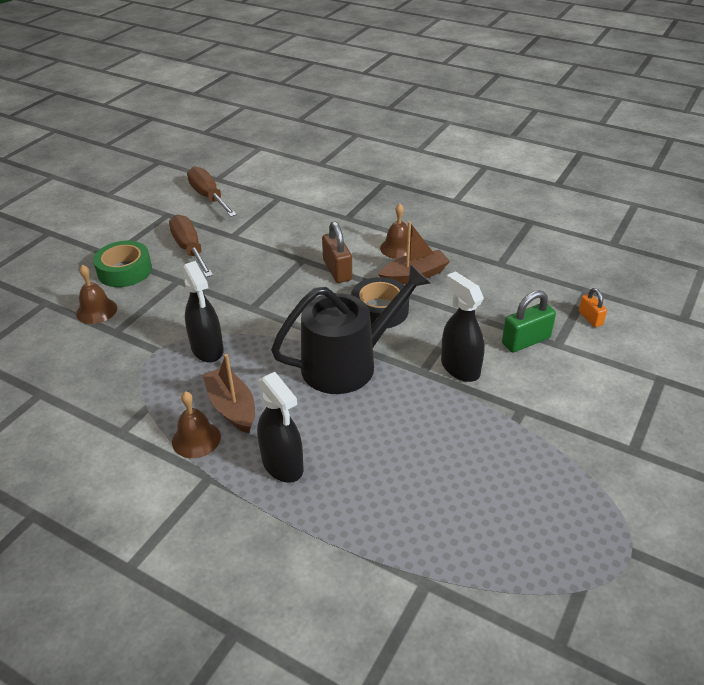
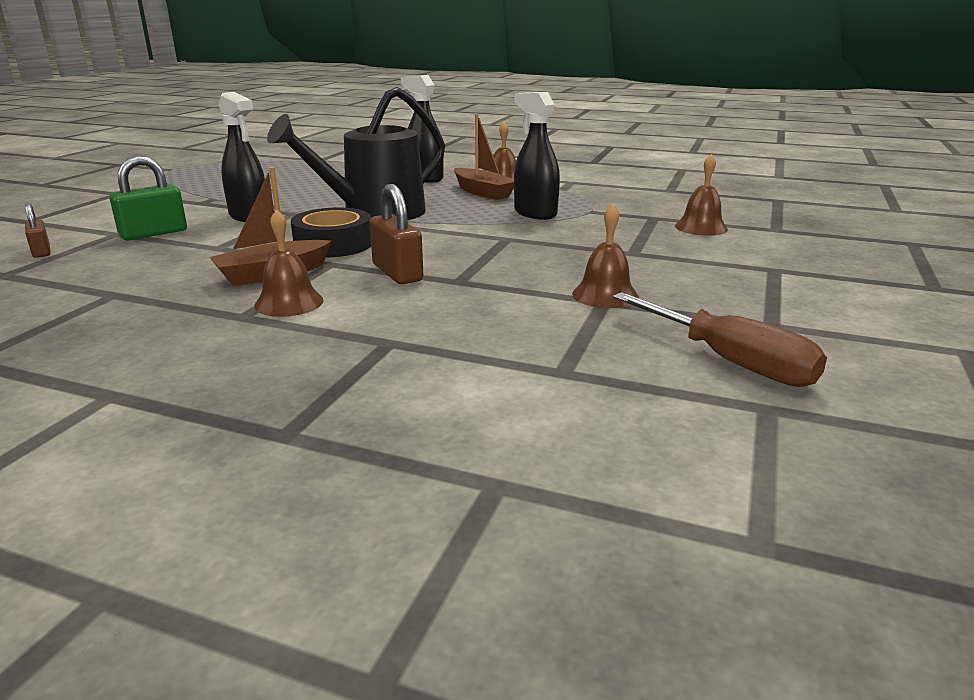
camera: 170 degrees right, 15 degrees down
green tape [93,241,152,287] -> none
brown screwdriver [169,215,213,277] -> none
orange padlock [579,288,607,327] -> brown padlock [25,203,51,258]
none -> brown bell [572,204,639,308]

